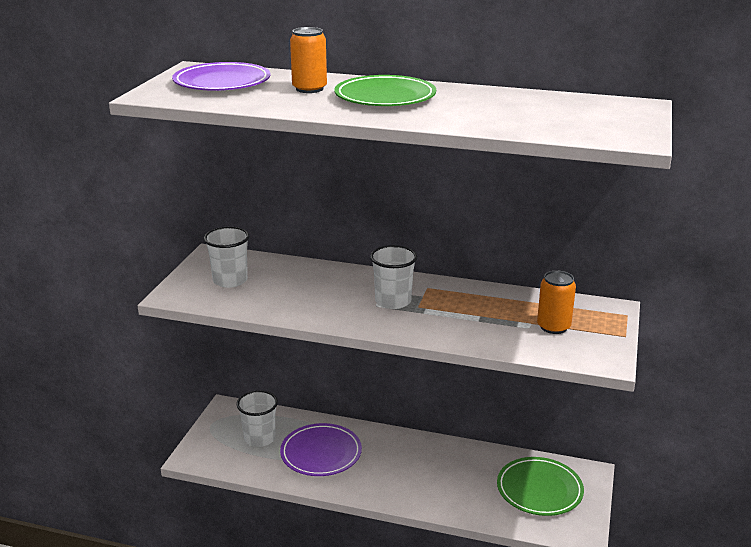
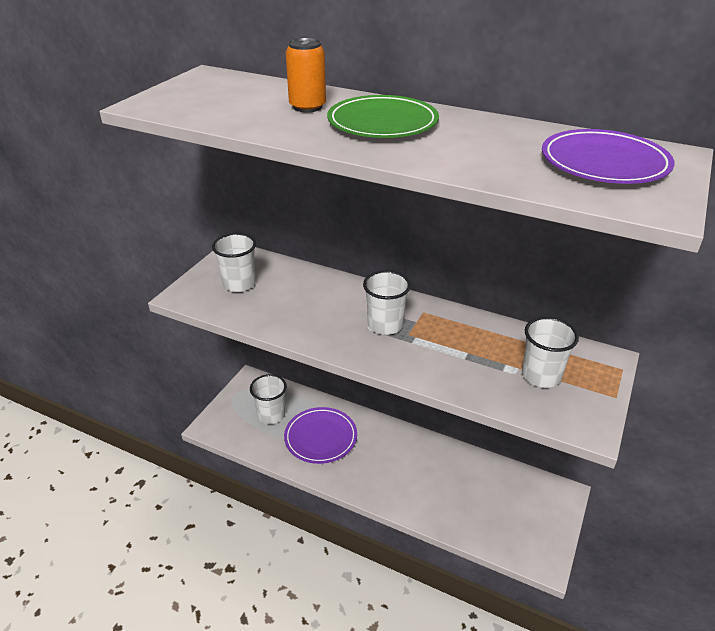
camera: 10 degrees right, 10 degrees up
purple plate [172,62,271,91] -> purple plate moved to [542,129,675,184]
green plate [497,457,584,516] -> none
orange can [537,270,576,334] -> white cup [522,317,579,388]

